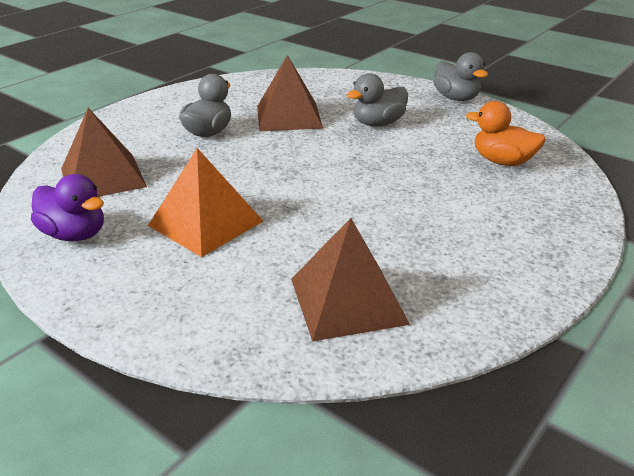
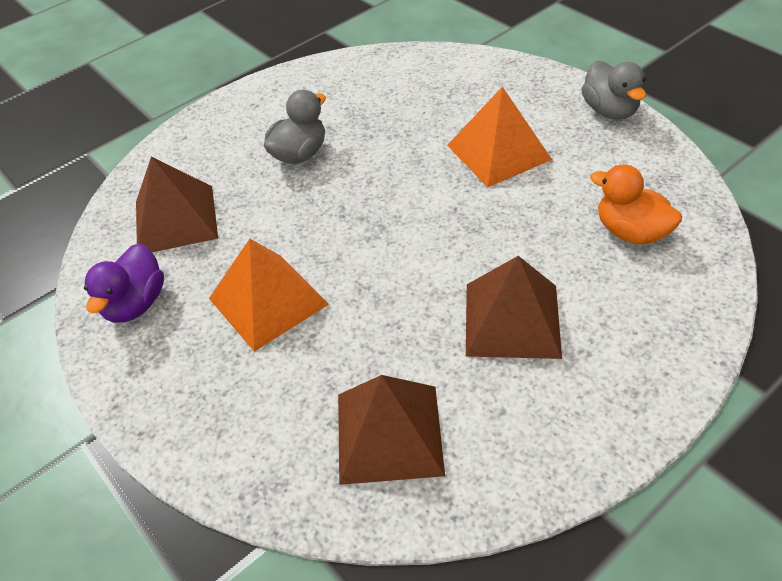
camera: 15 degrees right, 15 degrees up
purple duck [31,174,104,241] -> purple duck turned 60 degrees clockwise [84,243,164,323]
brown pyramid [257,55,323,131] -> brown pyramid moved to [466,256,562,359]
grey duck [347,73,408,126] -> orange pyramid [447,86,552,187]

